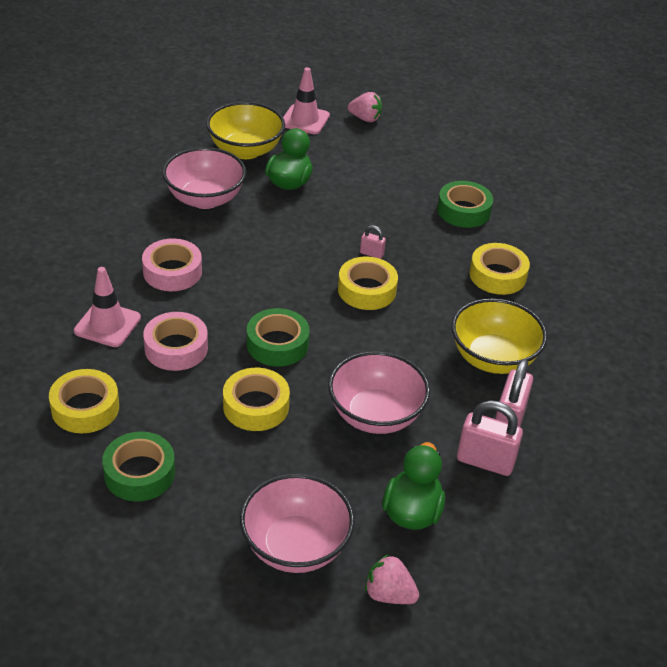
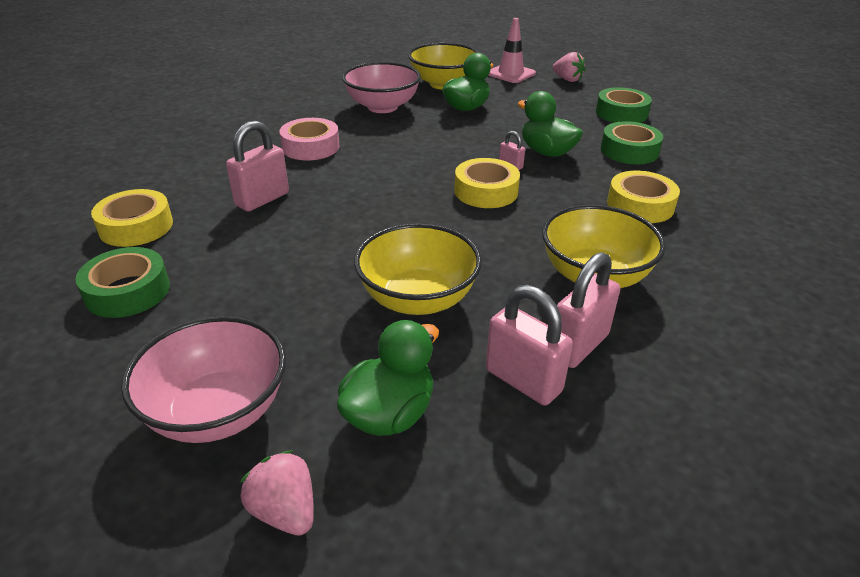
camera: 25 degrees right, 5 degrees down
pink traffic cone [74,267,141,347] -> none
pink tape [143,312,208,371] -> pink padlock [226,121,289,212]
yellow tape [223,368,290,431] -> none
green tape [247,308,310,367] -> green tape moved to [596,87,652,123]
pink bowl [328,351,430,434] -> yellow bowl [354,223,482,315]
none -> green duck [517,91,583,157]

